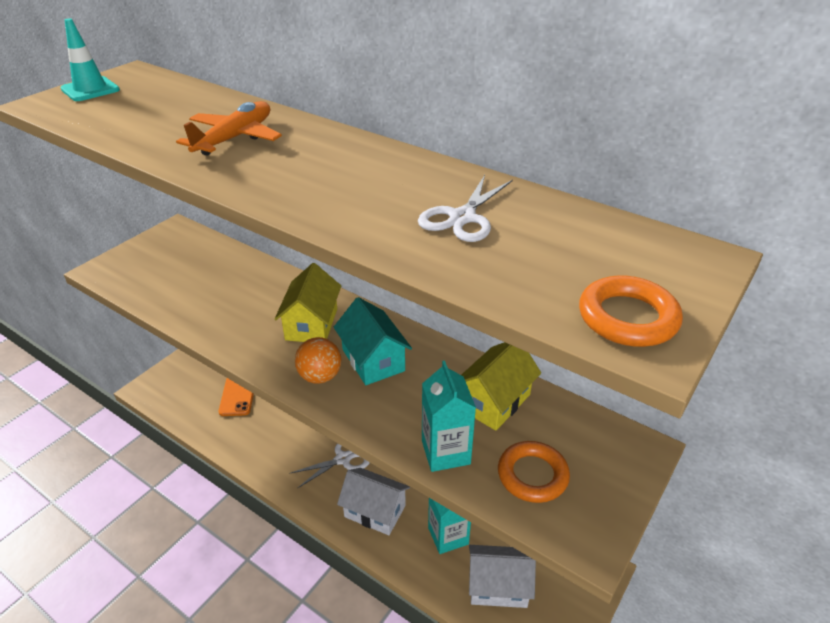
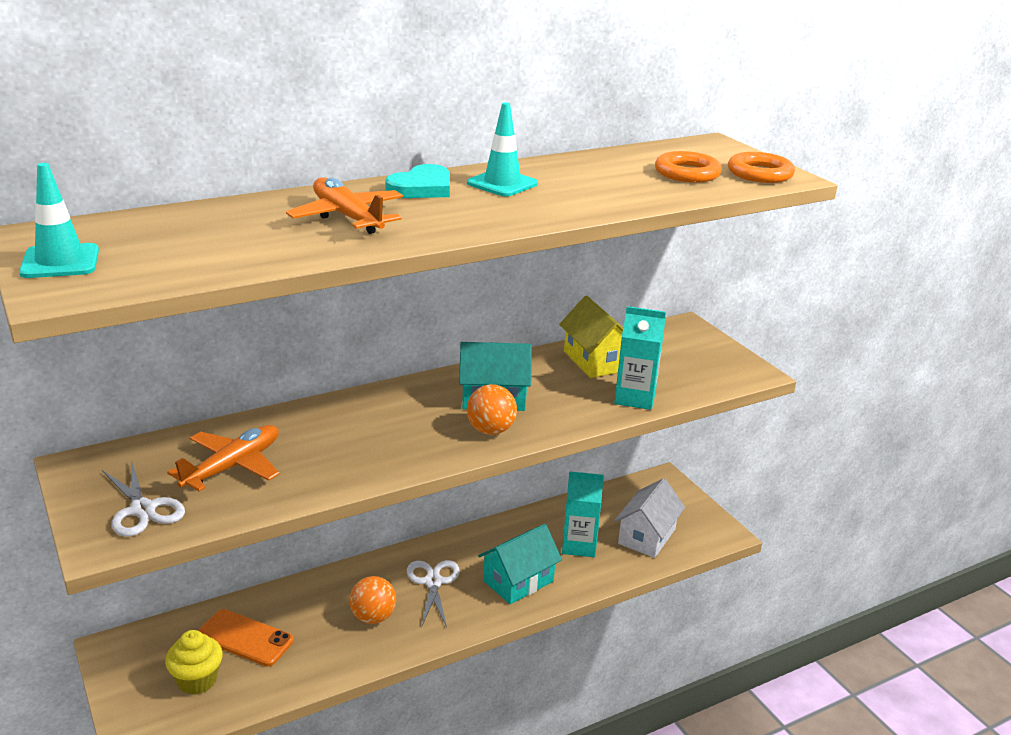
camera: 65 degrees left, 10 degrees down
yellow house [274,263,341,342] -> none
white house [337,468,410,535] -> turquoise house [478,524,562,604]
white scissors [418,175,513,242] -> white scissors moved to [102,460,185,537]
orange ring [498,441,570,503] -> orange ring moved to [655,151,722,183]
none -> yellow cupcake [165,630,223,695]
none -> orange plane [167,425,280,492]
none -> orange ball [350,576,396,624]
none -> turquoise heart [385,164,450,198]
none -> turquoise traffic cone [467,102,538,196]

